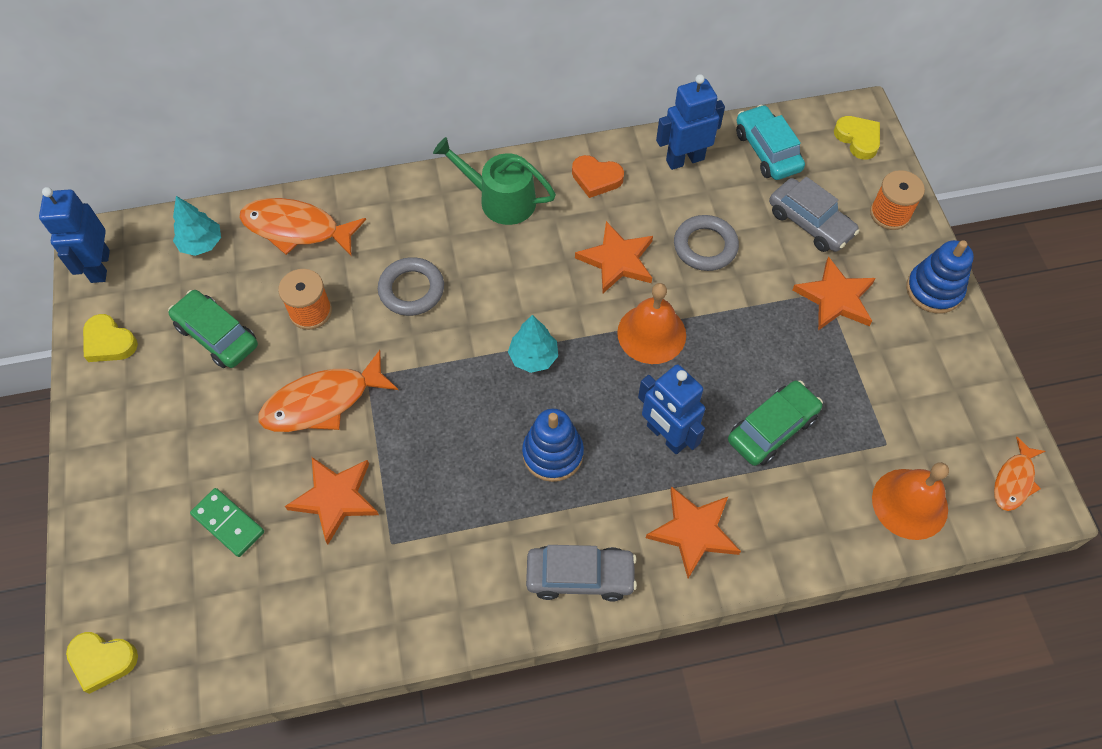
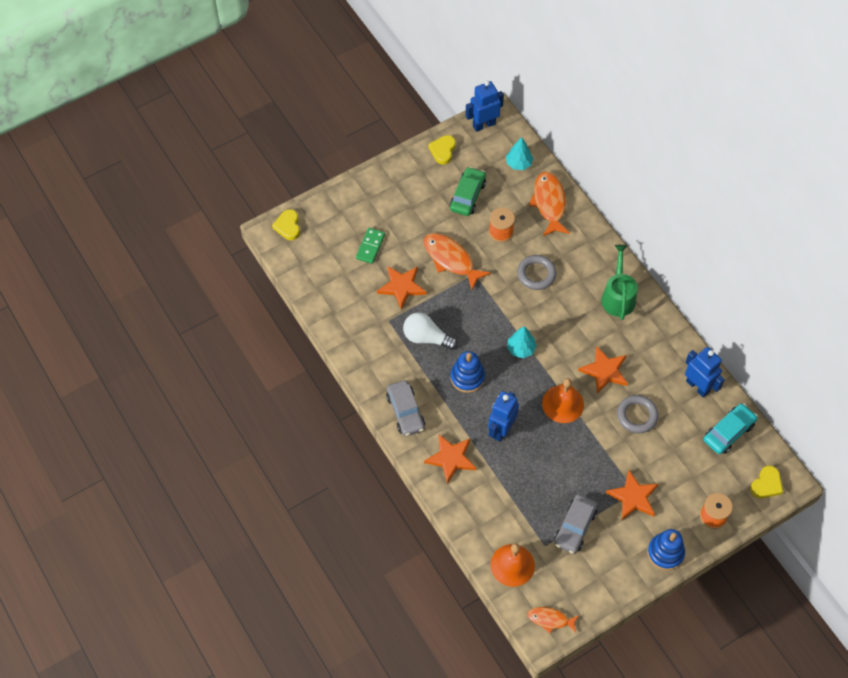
camera: 70 degrees right, 0 degrees up
orange heart [572,155,624,198] -> none
green car [728,380,823,466] -> none
grey car [769,177,860,252] -> grey car moved to [554,494,598,554]
none -> white light bulb [403,312,458,350]

